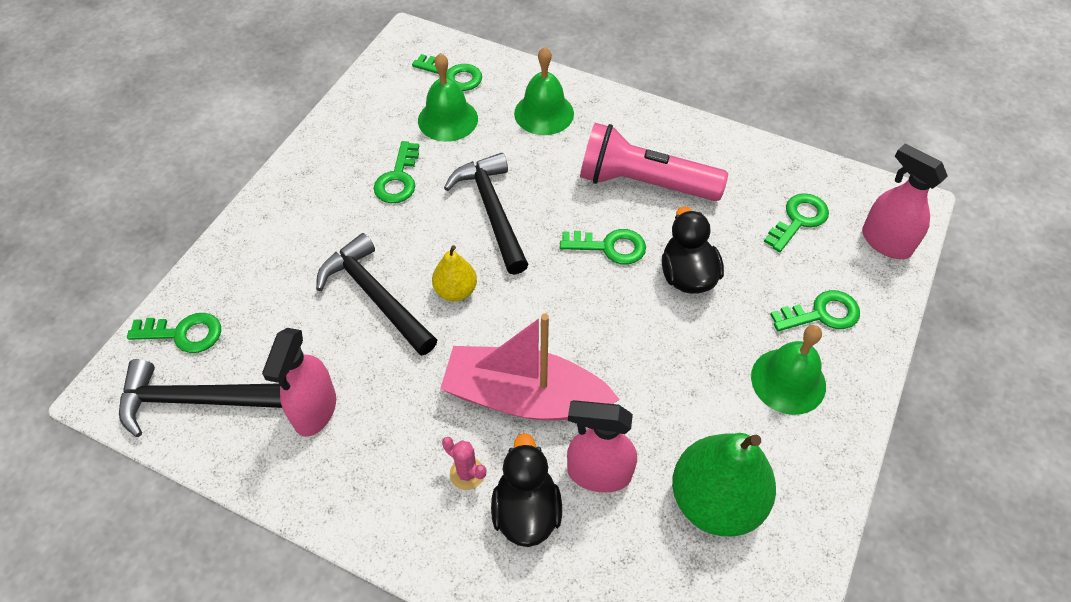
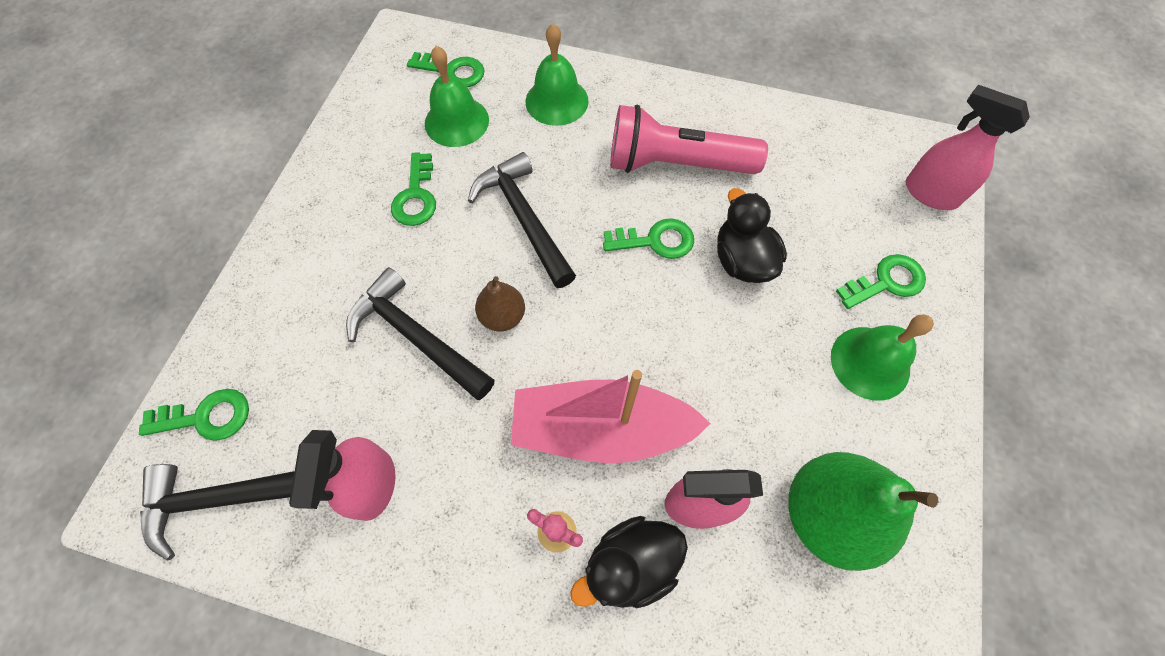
camera: 10 degrees left, 10 degrees up
yellow pear [432,245,477,301] -> brown pear [475,276,525,332]
black duck [491,433,562,547] -> black duck turned 105 degrees counterclockwise [570,516,688,608]
green key [764,193,829,252] -> none

